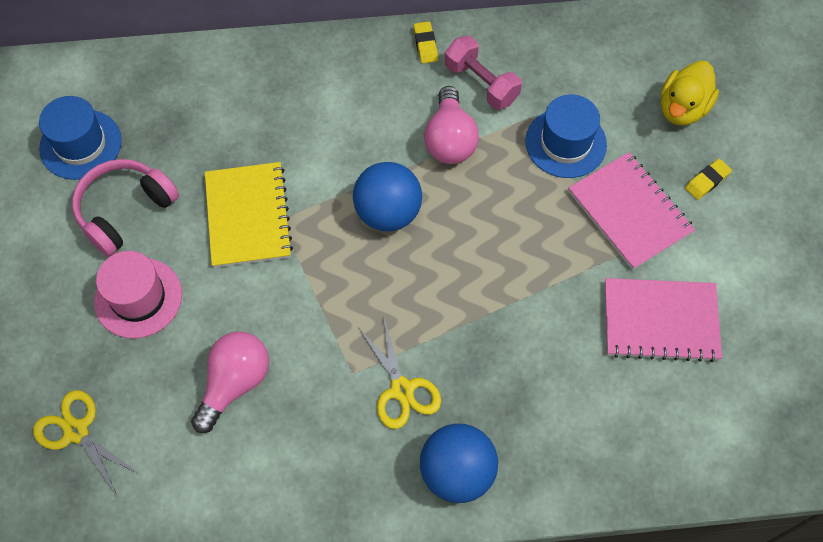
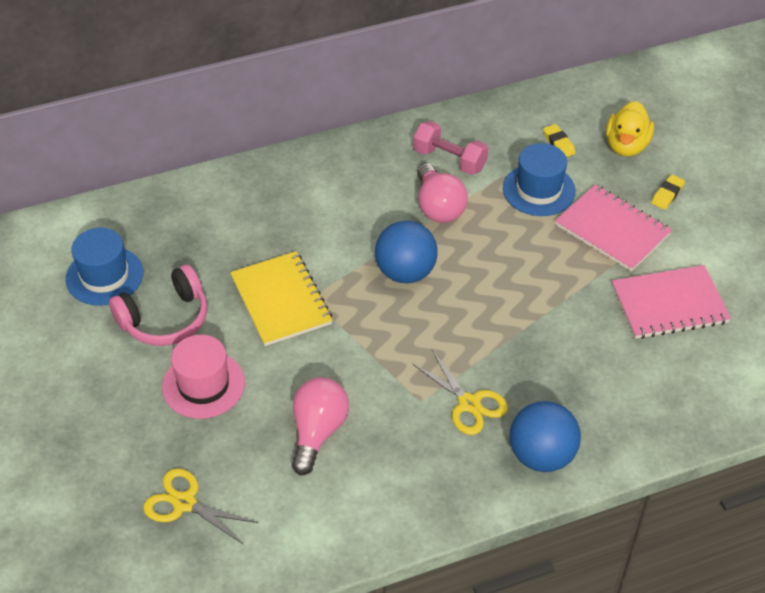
camera: 15 degrees left, 15 degrees down
pink headphones [72,159,179,256] -> pink headphones turned 150 degrees counterclockwise [109,264,207,346]
yellow eraser [413,21,438,64] -> yellow eraser moved to [543,124,575,157]

